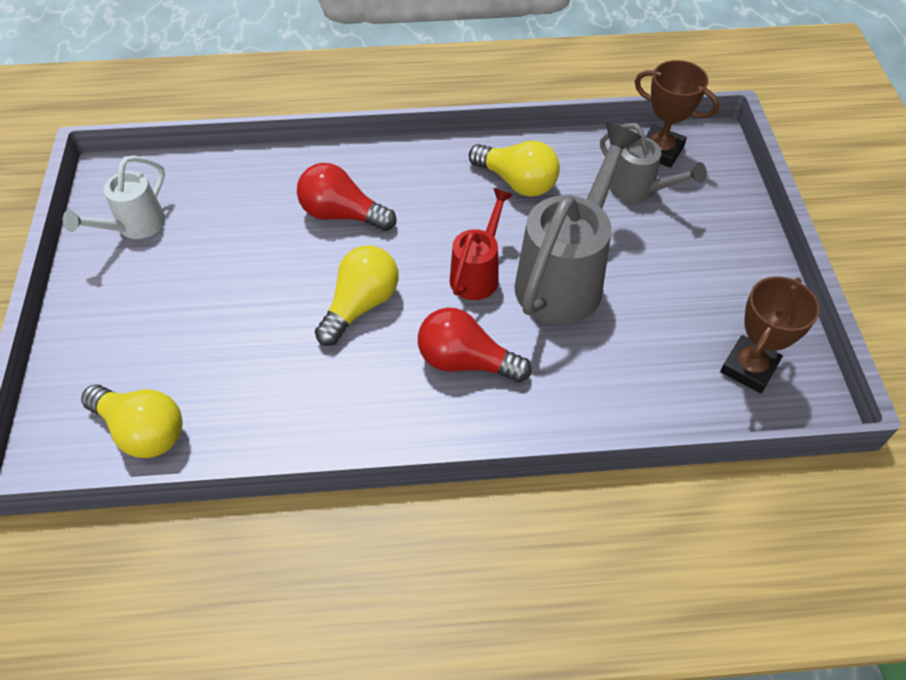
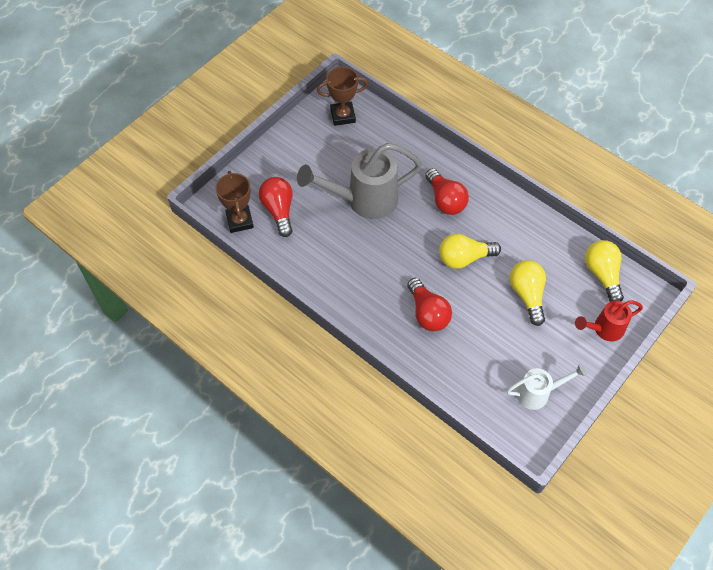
camera: 135 degrees left, 5 degrees up
red watering can [450,188,513,300] -> red watering can moved to [575,301,643,341]
yellow light bulb [469,141,560,197] -> yellow light bulb moved to [510,260,546,326]
grey watering can [600,123,707,203] -> red light bulb [259,177,293,237]

